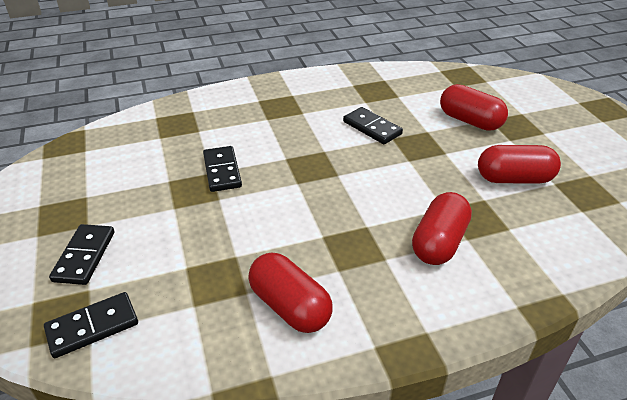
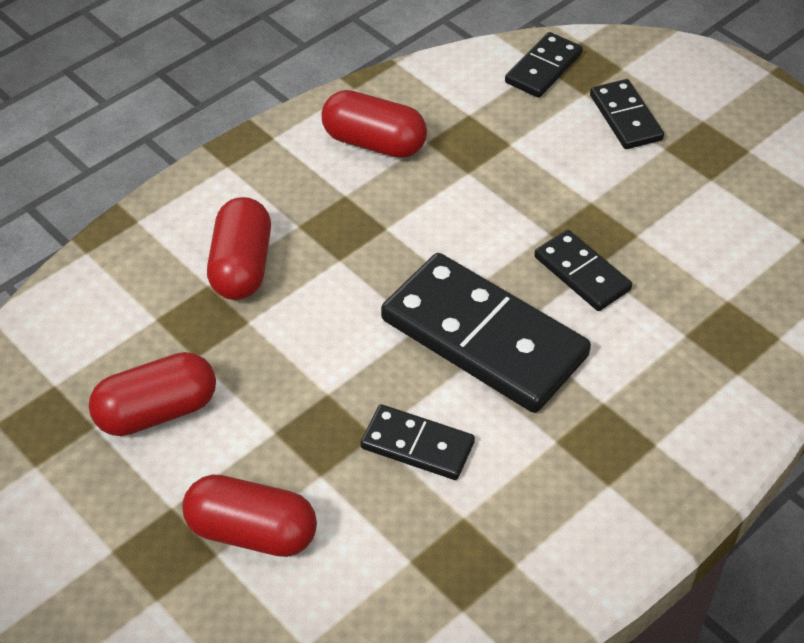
camera: 155 degrees right, 10 degrees up
none -> black domino [381,253,591,413]

